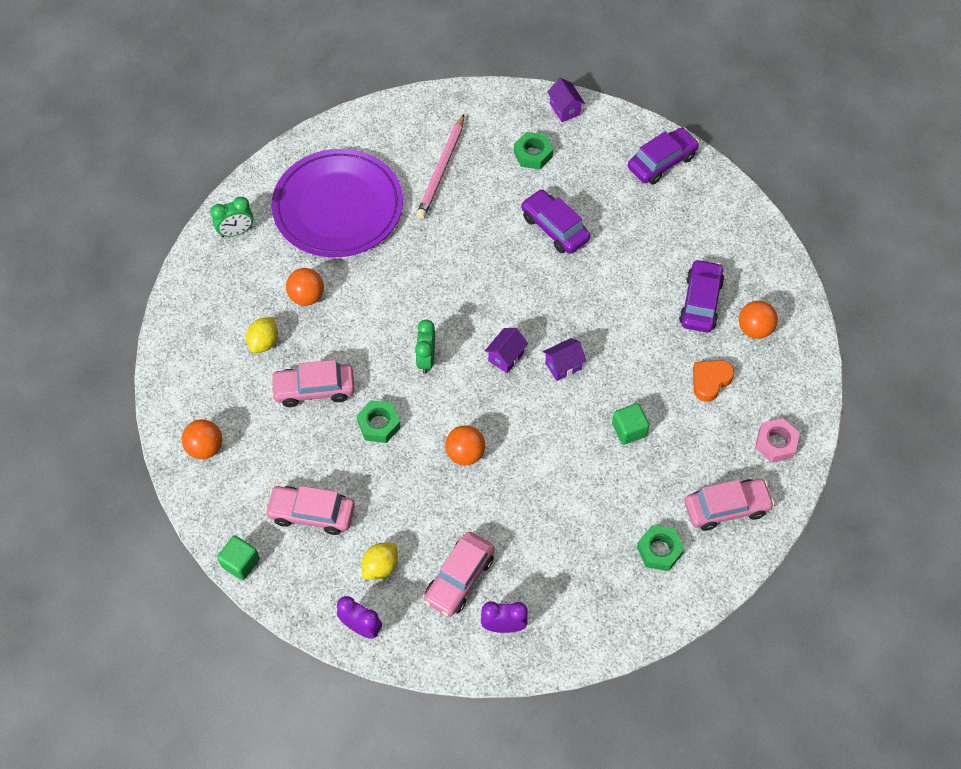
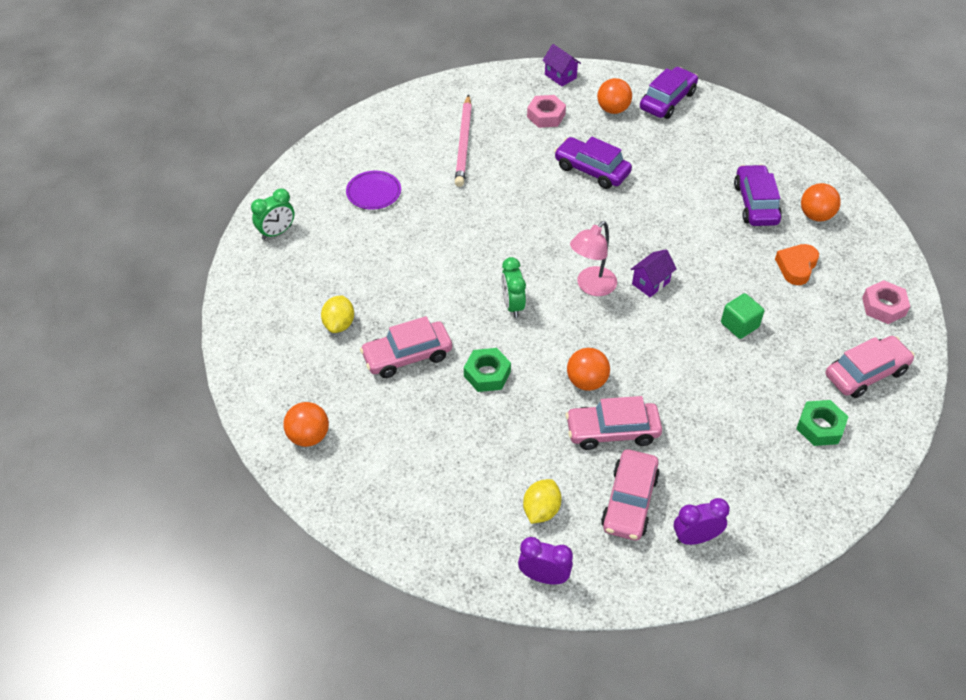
camera: 15 degrees left, 10 degrees down
green cube [217,535,260,580] -> none
pink car [265,486,355,535] -> pink car moved to [566,396,662,450]
purple plate [272,149,403,257] -> purple plate [346,171,401,210], size x0.41
orange ball [286,268,324,306] -> orange ball moved to [597,78,632,114]
purple house [485,328,528,373] -> pink lamp [570,221,617,296]
green nut [514,132,553,169] -> pink nut [527,95,566,128]

